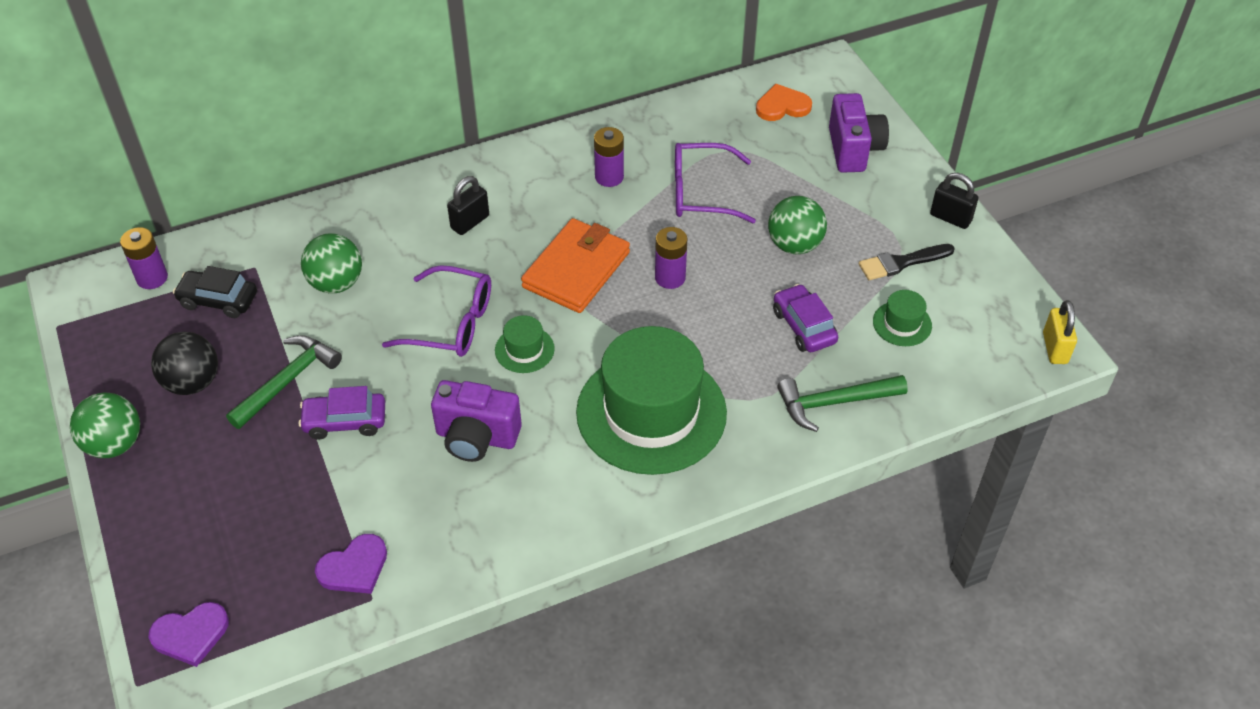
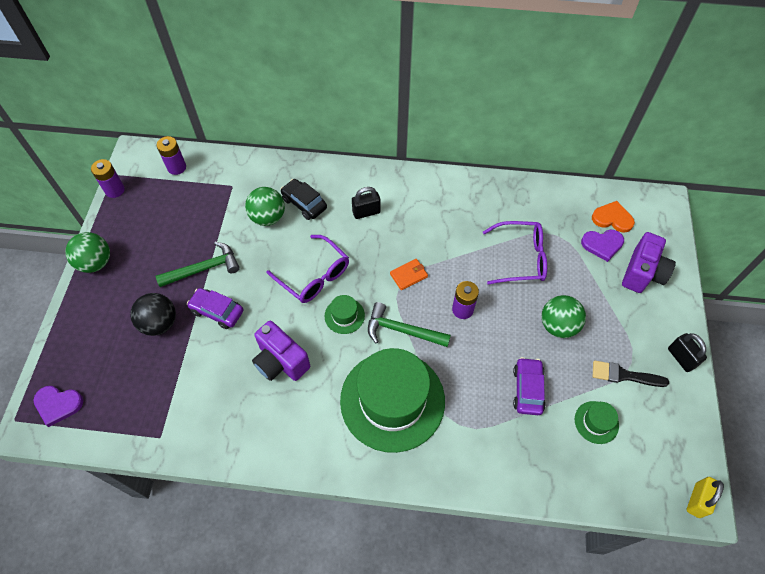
camera: 30 degrees right, 10 degrees up
black ball [151,332,218,395] -> black ball moved to [130,293,176,336]
black car [173,266,257,318] -> black car moved to [280,179,327,220]
purple heart [315,534,387,594] -> purple heart moved to [581,230,624,262]
orange wallet [521,218,630,313] -> orange wallet [390,259,428,290], size x0.47
purple battery [594,127,624,187] -> purple battery moved to [91,159,125,198]
purple glasses [675,143,756,223] -> purple glasses turned 150 degrees clockwise [483,221,547,284]
green hammer [777,375,908,432] -> green hammer moved to [368,302,451,347]

